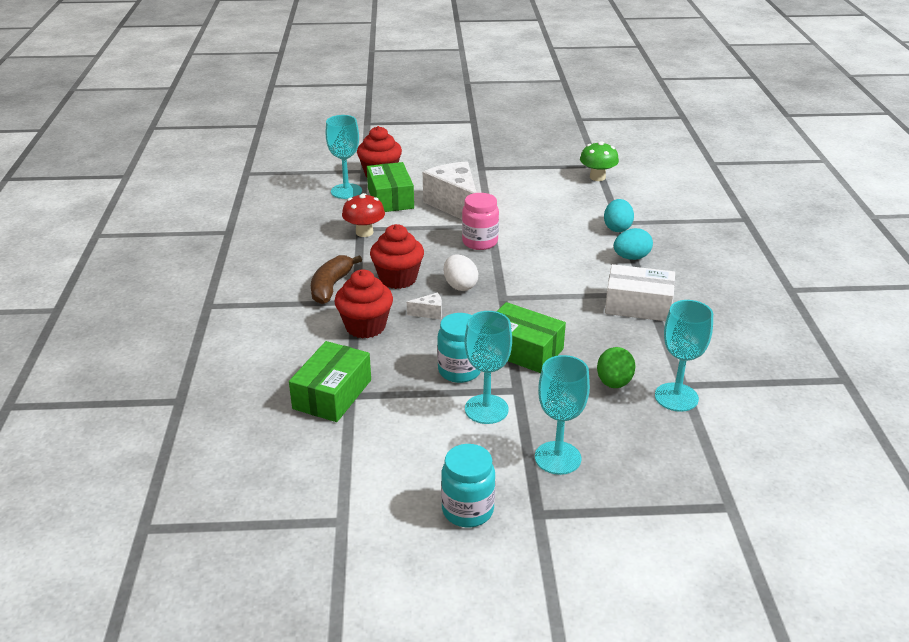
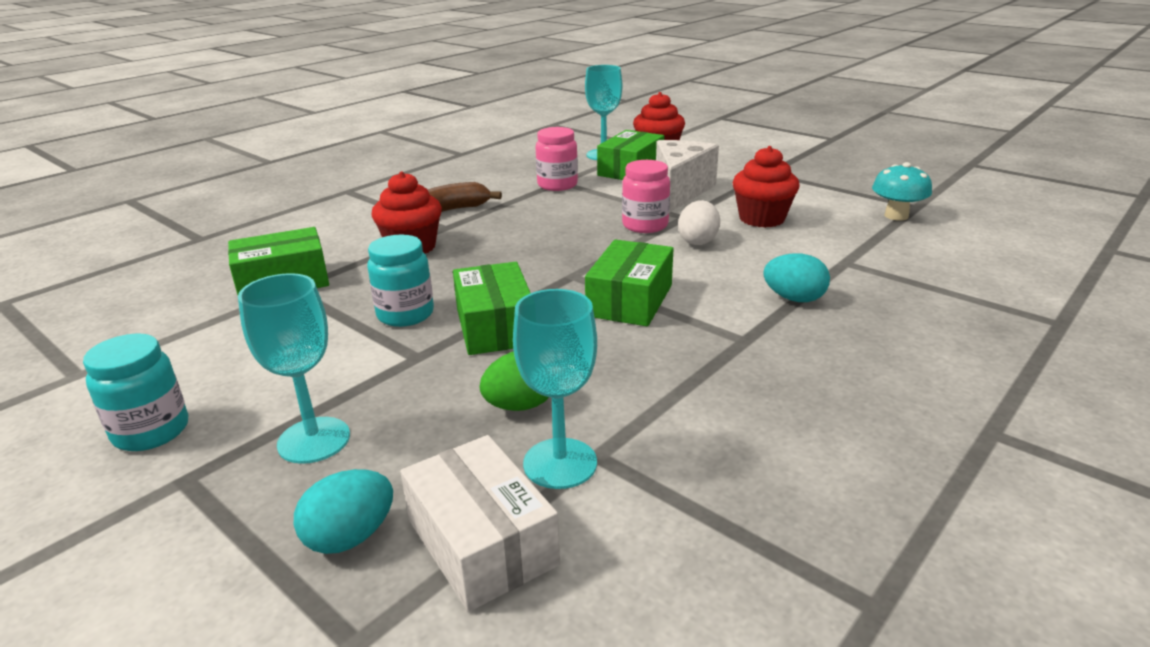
camera: 45 degrees right, 5 degrees down
red mushroom [342,193,385,237] -> pink jar [536,127,578,191]
red cupcake [370,224,424,289] -> red cupcake moved to [732,146,800,228]
white cheese [407,293,442,319] -> none
white egg [444,254,478,291] -> white egg moved to [678,200,720,245]
turquoise goblet [465,311,512,424] -> none
green mushroom [580,142,619,181] -> turquoise mushroom [872,162,932,221]
turquoise egg [604,199,634,232] -> turquoise egg moved to [294,469,393,554]
white box [605,264,675,321] -> white box moved to [400,435,560,612]
none -> green box [585,239,673,326]

